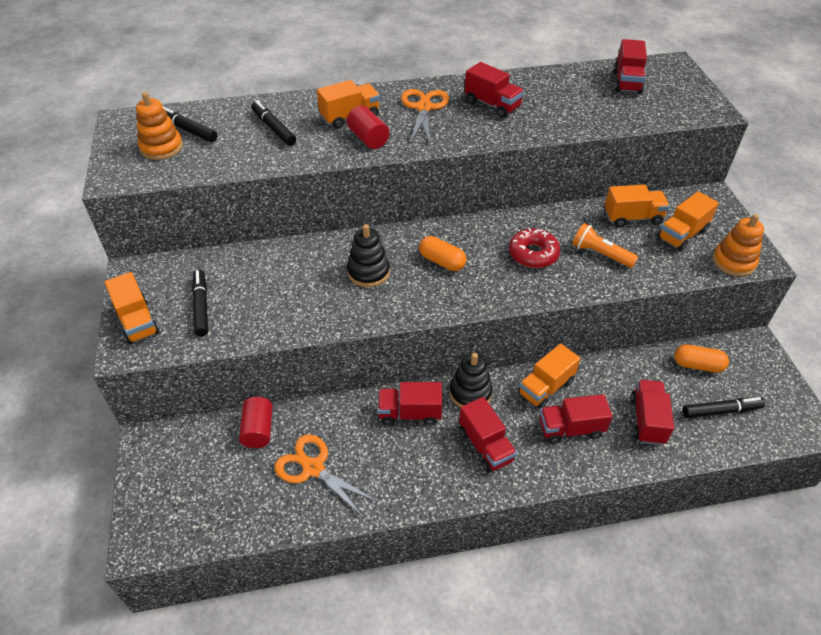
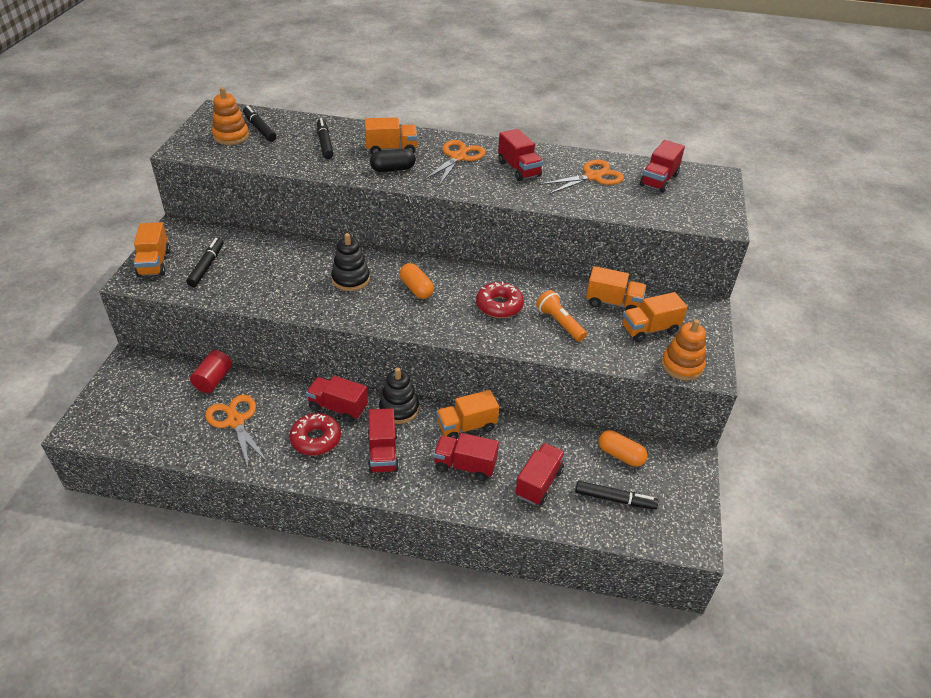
camera: 20 degrees right, 5 degrees down
red cylinder [347,105,390,149] -> black capsule [370,149,416,172]
none -> red donut [290,413,341,455]
none -> orange scissors [539,160,624,195]

